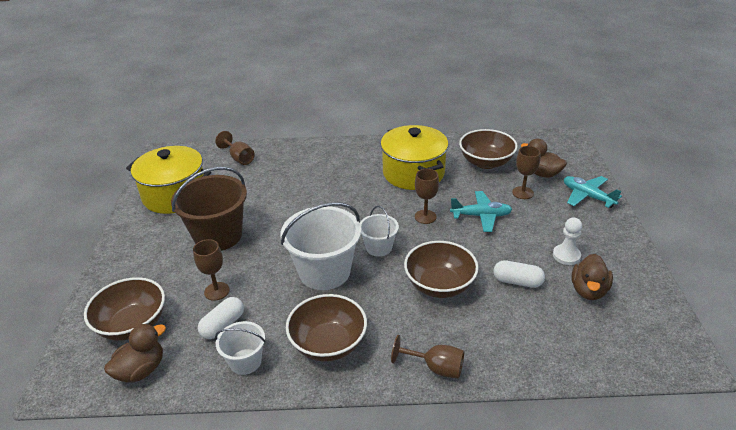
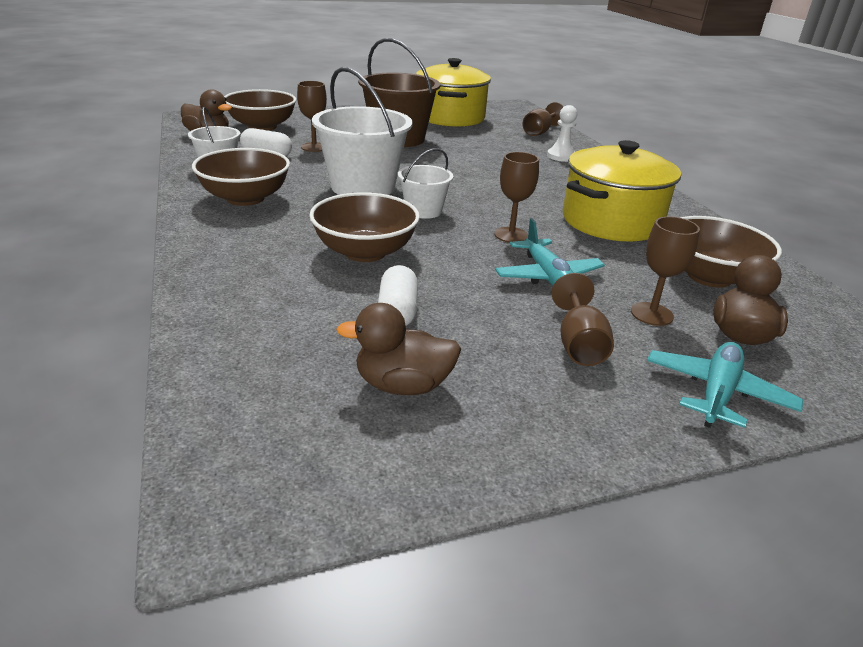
camera: 70 degrees right, 5 degrees down
brown goblet [391,335,464,379] -> brown goblet moved to [551,273,614,366]
white pawn [553,217,582,265] -> white pawn moved to [547,105,577,162]

